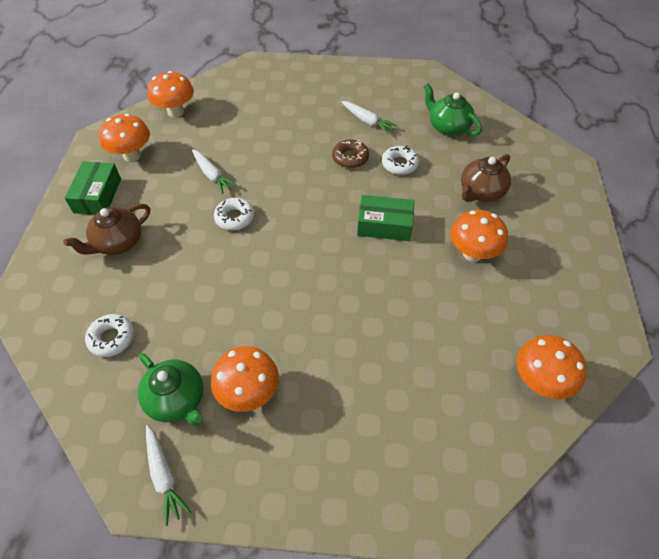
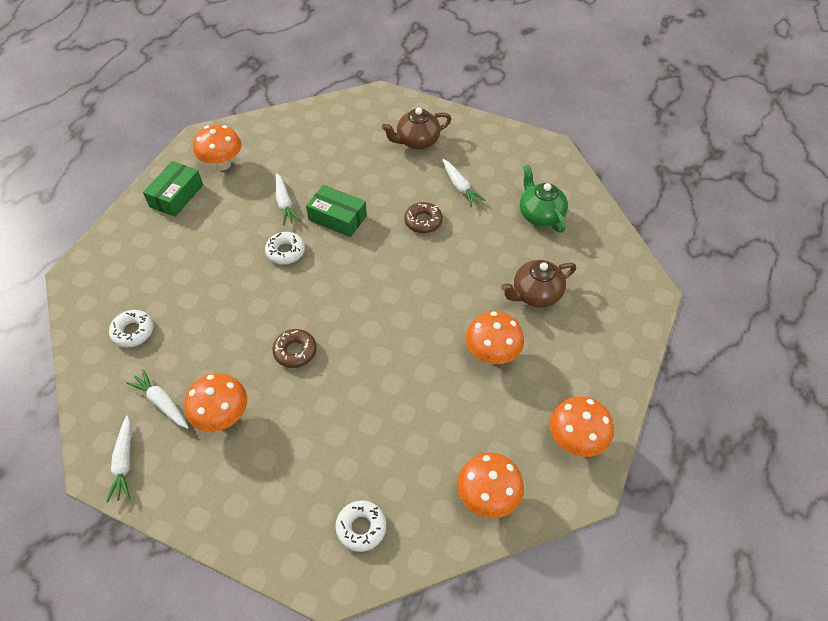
camera: 20 degrees right, 0 degrees up
brown teapot [63,204,150,255] -> brown teapot moved to [382,108,451,149]
green teapot [138,353,203,426] -> white carrot [126,369,189,429]
orange mushroom [147,71,194,118] -> orange mushroom moved to [550,396,614,457]
green box [357,195,414,241] -> green box moved to [306,185,367,237]
white donut [382,146,419,175] -> white donut moved to [335,501,386,552]
none -> brown donut [273,329,317,368]

